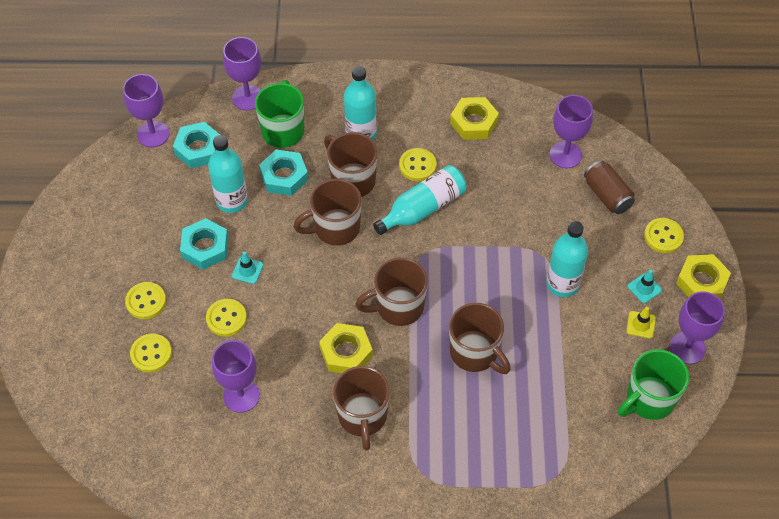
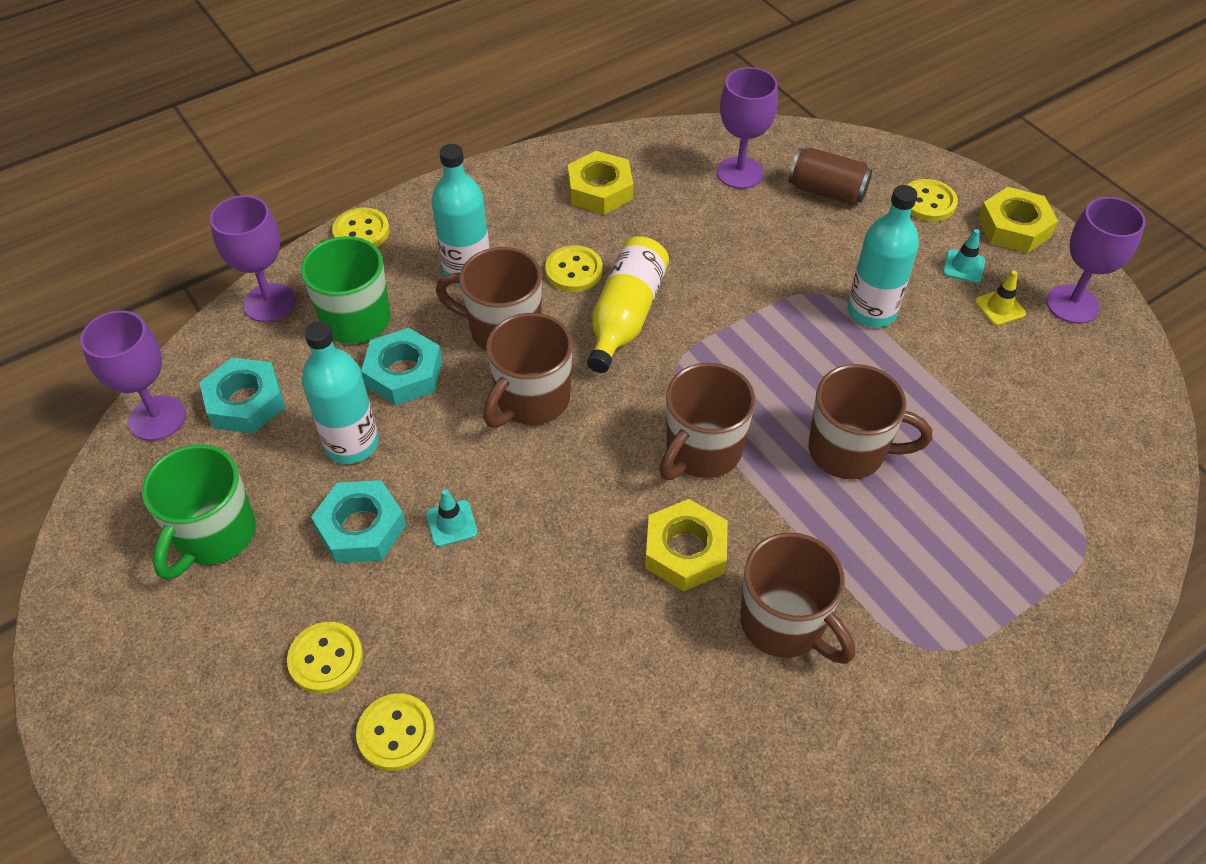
camera: 35 degrees left, 5 degrees down
yellow button [206,299,247,337] -> yellow button moved to [332,207,390,247]
purple goblet [212,340,260,413] -> none
turquoise bottle [373,165,467,235] -> yellow bottle [587,236,669,373]
green mug [618,349,689,420] -> green mug moved to [142,445,256,580]

